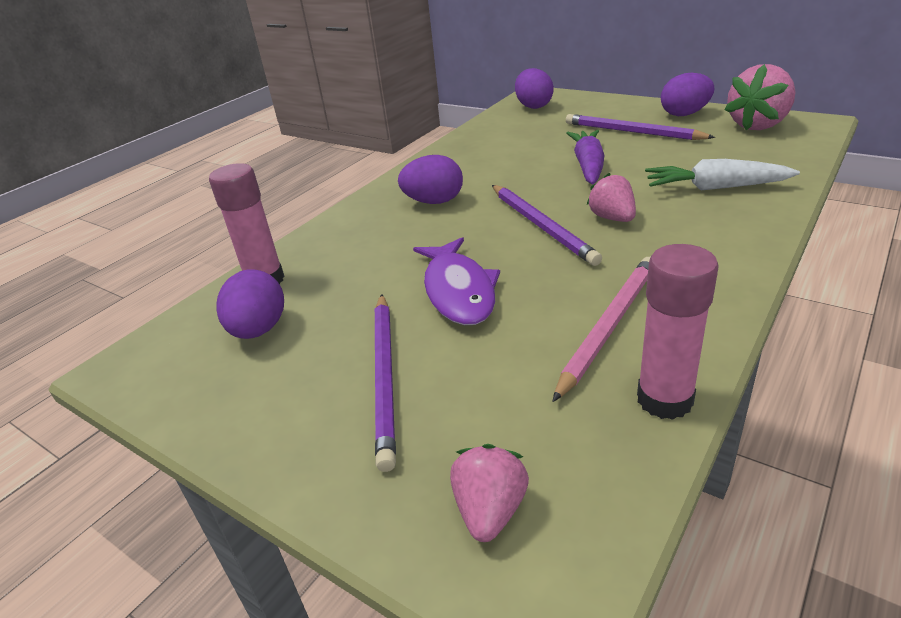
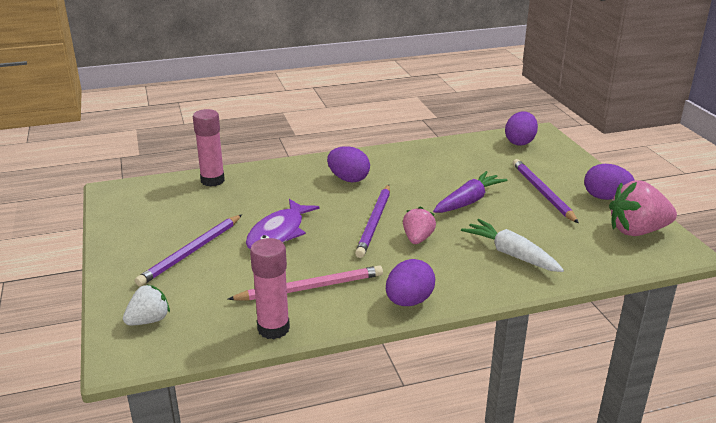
camera: 35 degrees right, 5 degrees down
purple egg [216,269,284,339] -> purple egg moved to [386,259,435,306]
pink strawberry [450,444,529,542] -> white strawberry [123,284,170,326]

